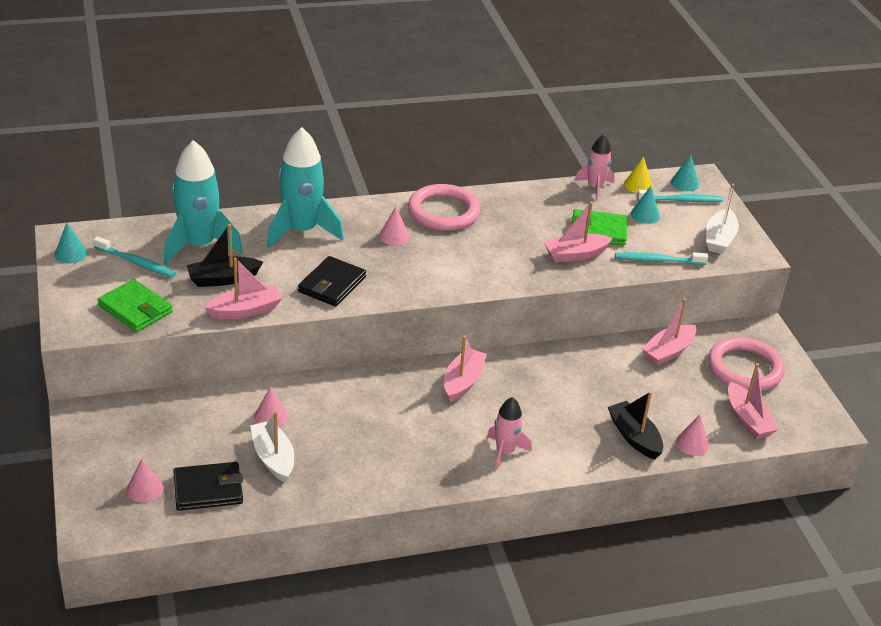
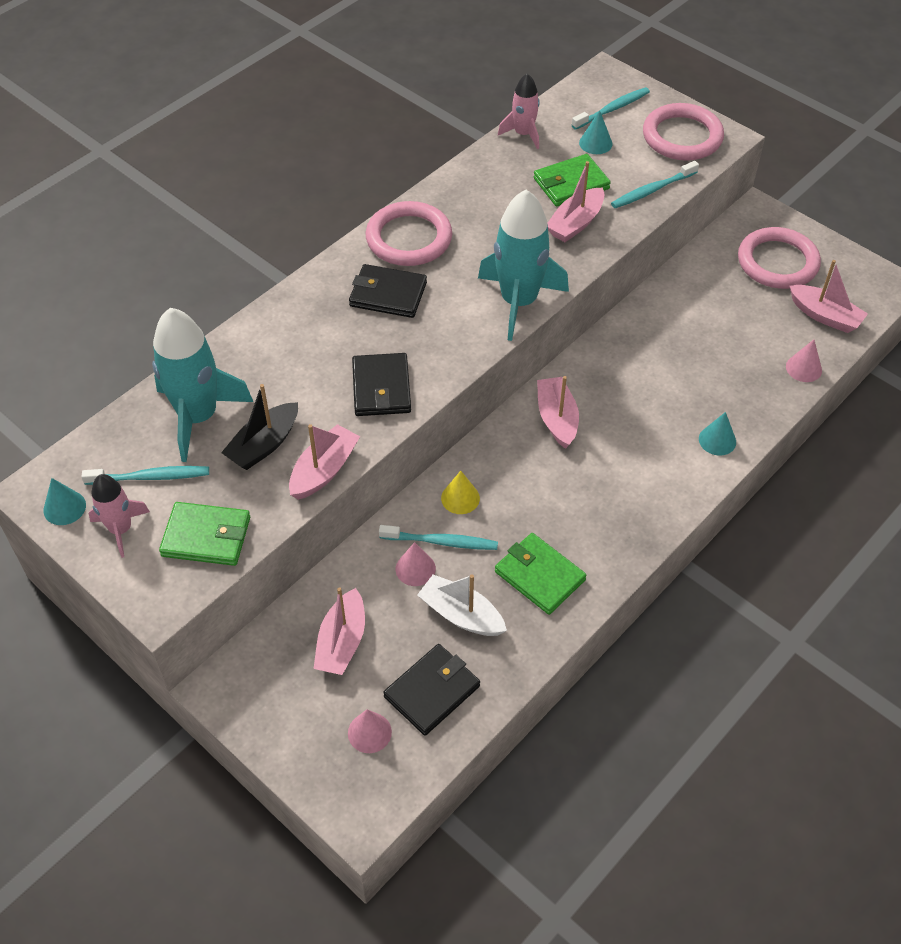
camera: 30 degrees left, 15 degrees up
turquoise rocket [267,127,344,249] -> turquoise rocket moved to [478,190,569,341]
pink cone [379,206,410,246] -> black wallet [349,264,427,318]
pink rocket [487,397,532,470] -> pink rocket moved to [89,474,150,558]
black boat [608,391,663,460] -> none
yellow cone [624,156,652,193] -> yellow cone moved to [441,471,480,514]
pink boat [642,298,696,366] -> pink boat moved to [313,587,365,675]
turquoise cone [671,155,699,191] -> turquoise cone moved to [699,412,736,455]
white boat [706,184,739,254] -> pink ring [643,103,724,161]
none -> turquoise toothbrush [379,525,498,550]
none -> green wallet [495,533,587,615]

